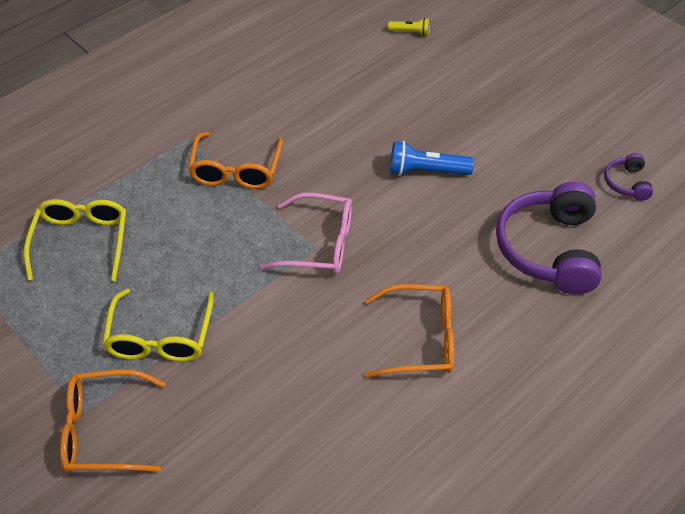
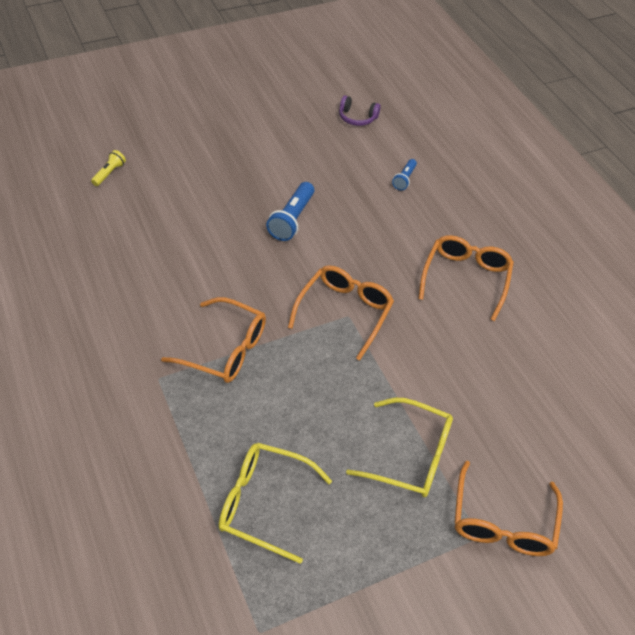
camera: 75 degrees left, 0 degrees up
pink glasses [260,193,352,274] -> orange glasses [288,265,394,360]
purple headphones [496,182,602,294] -> blue flashlight [392,159,417,190]

